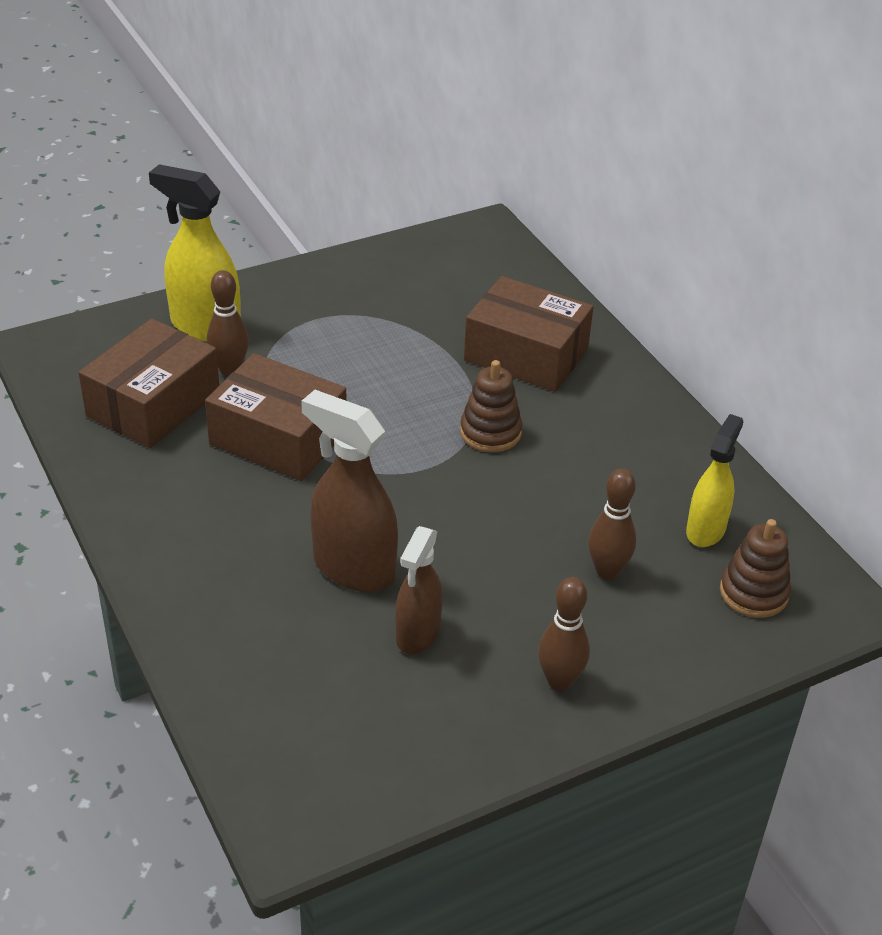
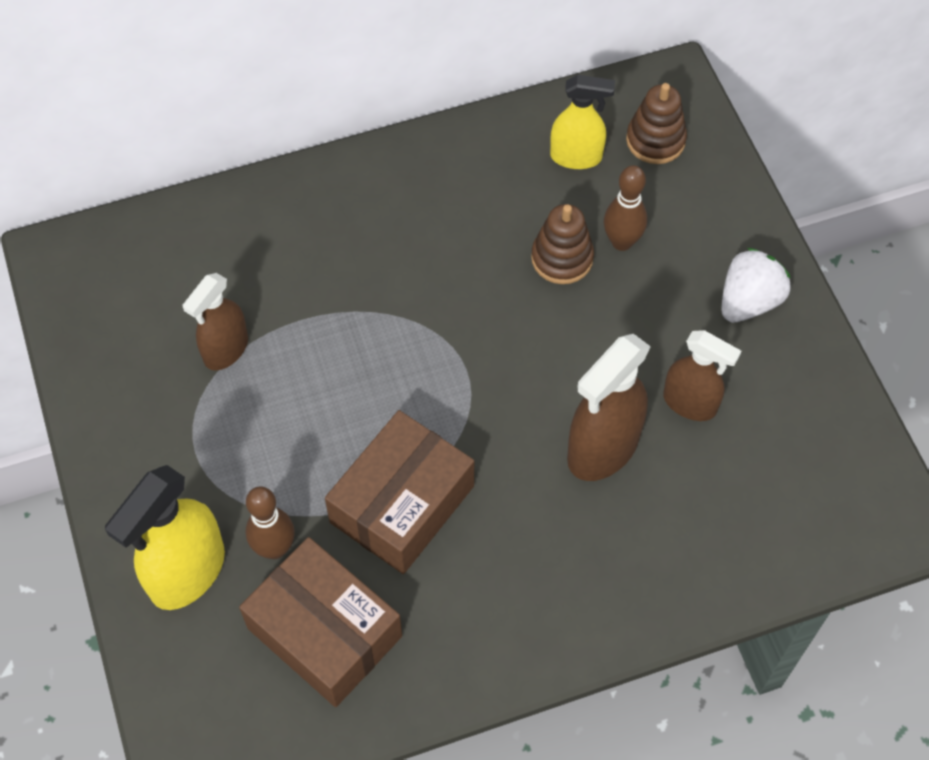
camera: 80 degrees left, 20 degrees up
brown stacking toy [460,360,522,452] -> brown stacking toy moved to [531,204,594,284]
brown box [464,276,593,392] -> none
brown bowling pin [538,577,590,691] -> white strawberry [721,248,791,323]
yellow spray bottle [686,414,743,547] -> yellow spray bottle turned 150 degrees clockwise [550,75,615,169]
none -> brown spray bottle [183,273,248,370]

